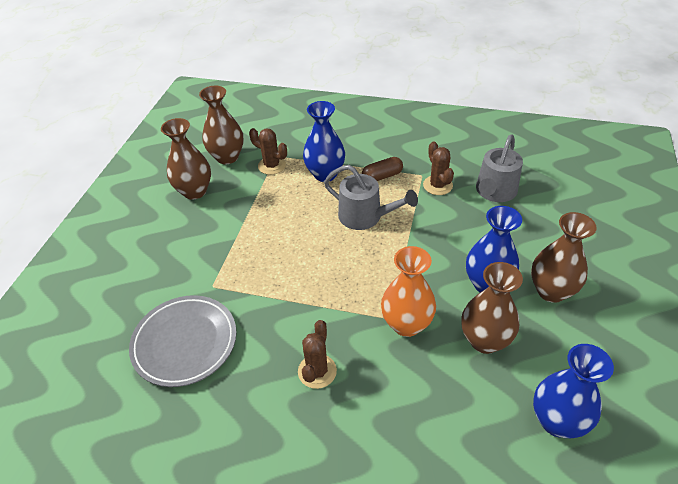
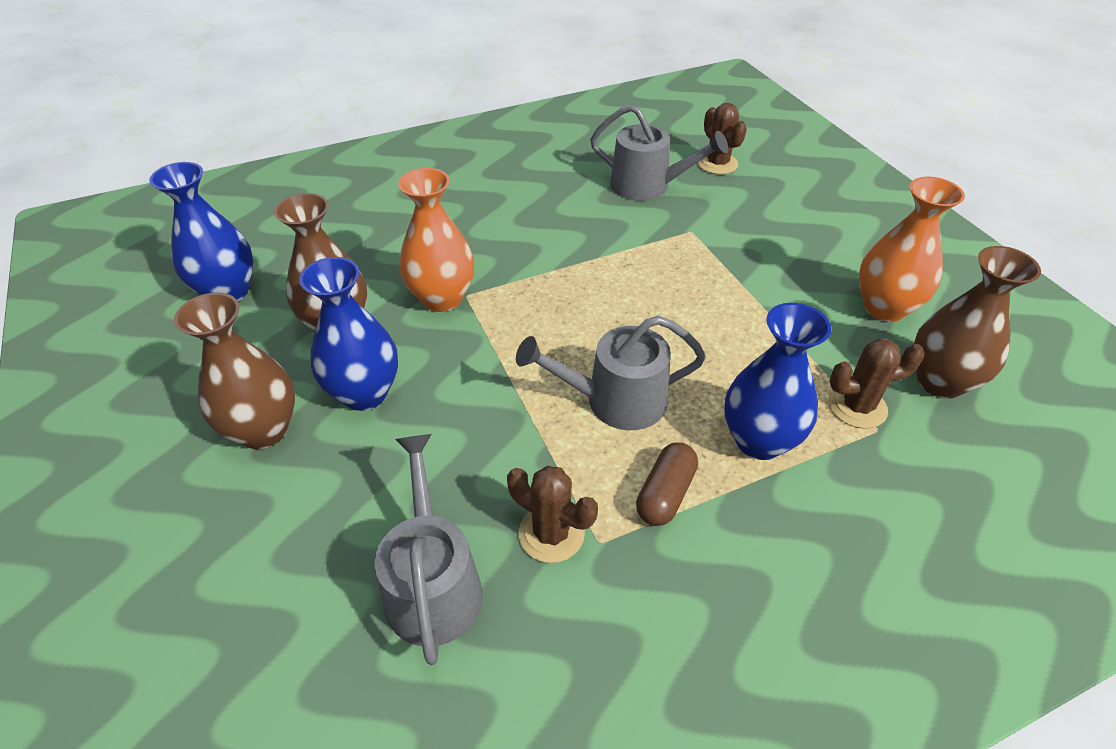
camera: 140 degrees right, 0 degrees up
grey plate [129,295,237,387] -> grey watering can [590,104,728,201]
brown vase [161,118,211,200] -> orange vase [859,177,965,322]
brown cactus [298,320,337,389] -> brown cactus moved to [698,103,747,174]

